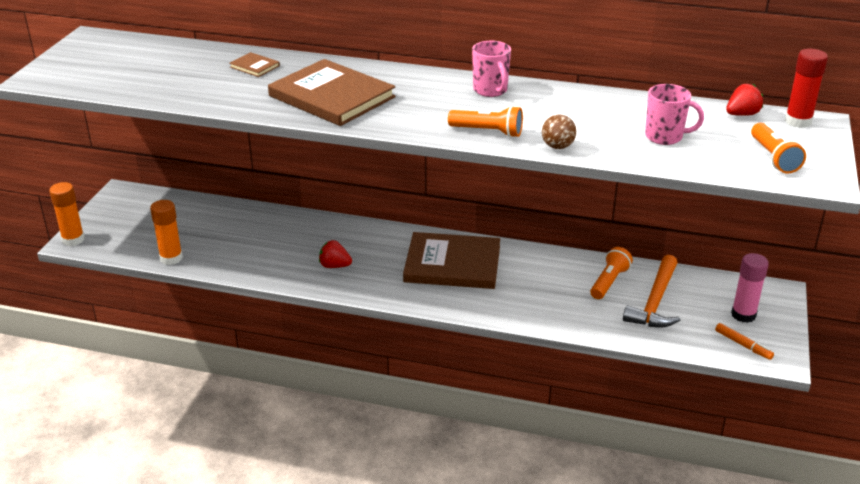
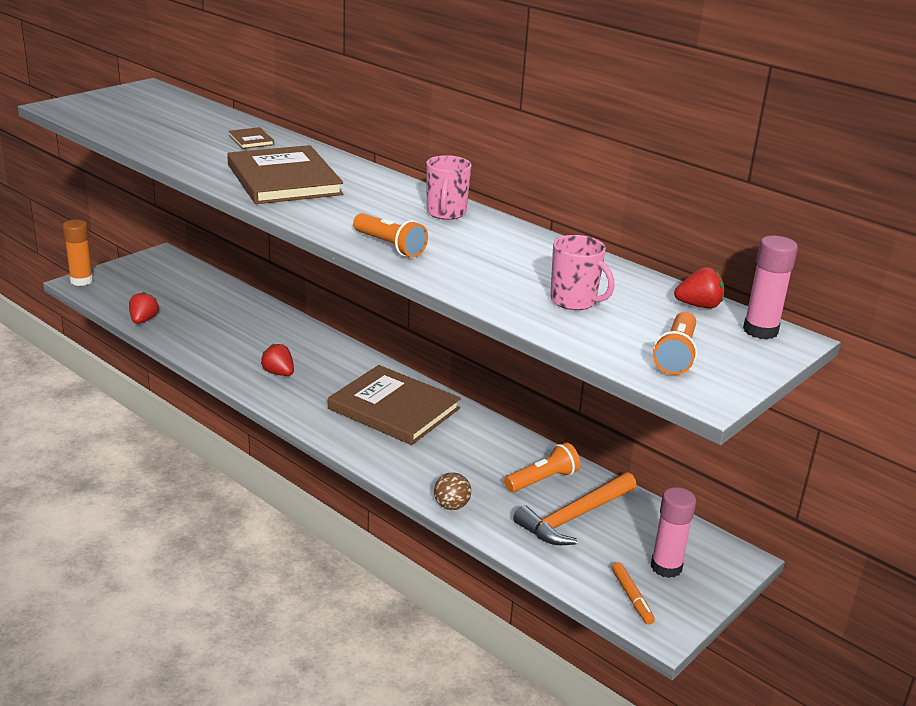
camera: 25 degrees right, 5 degrees down
orange glue stick [150,200,183,265] -> red strawberry [129,292,159,324]
brown ball [542,114,576,149] -> brown ball moved to [434,472,471,510]
red glue stick [785,49,828,128] -> pink glue stick [743,236,798,339]

